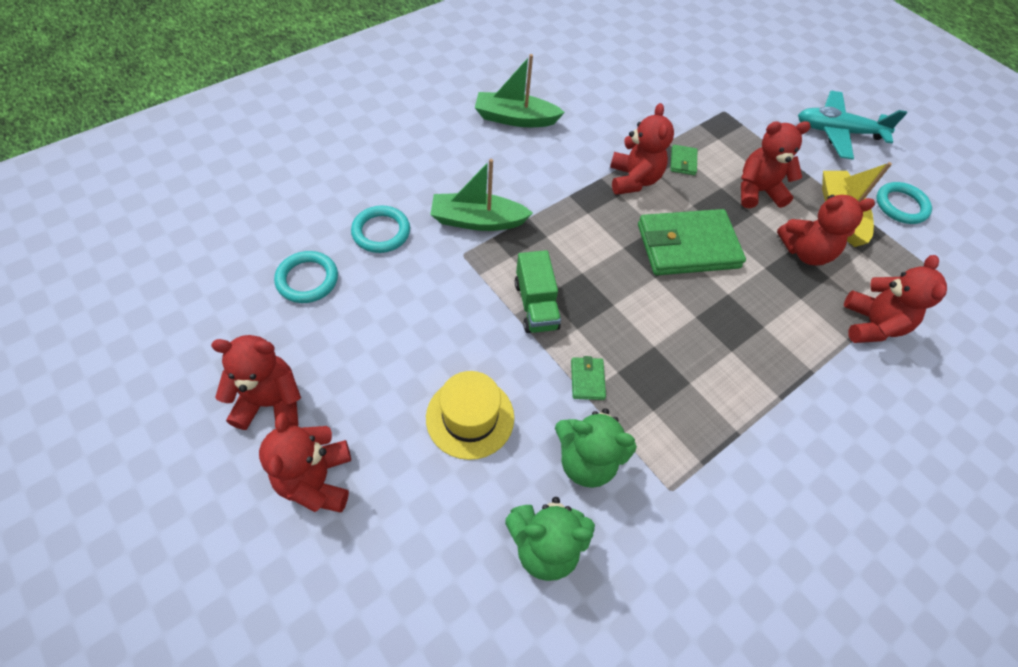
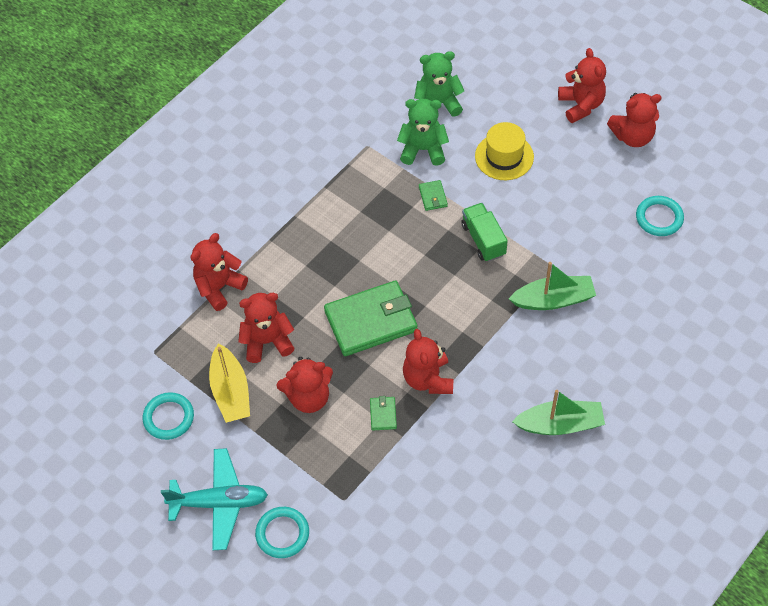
camera: 175 degrees right, 0 degrees up
turquoise ring [351,206,410,253] -> turquoise ring moved to [255,507,309,558]
red teddy bear [844,255,947,343] -> red teddy bear turned 45 degrees clockwise [190,233,248,311]

